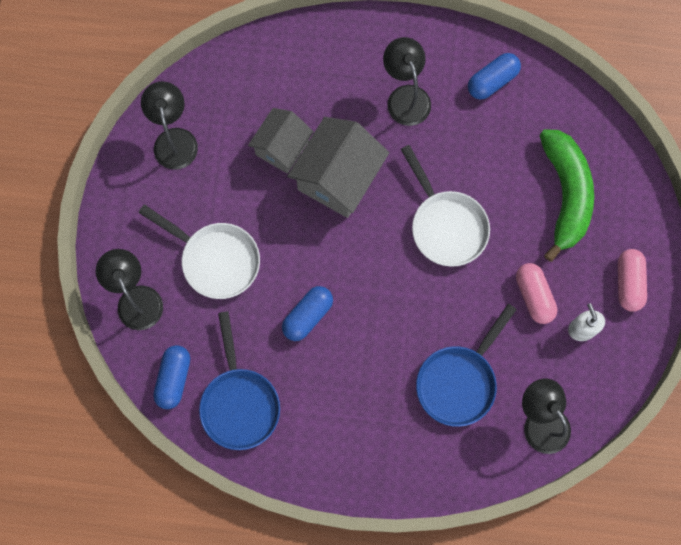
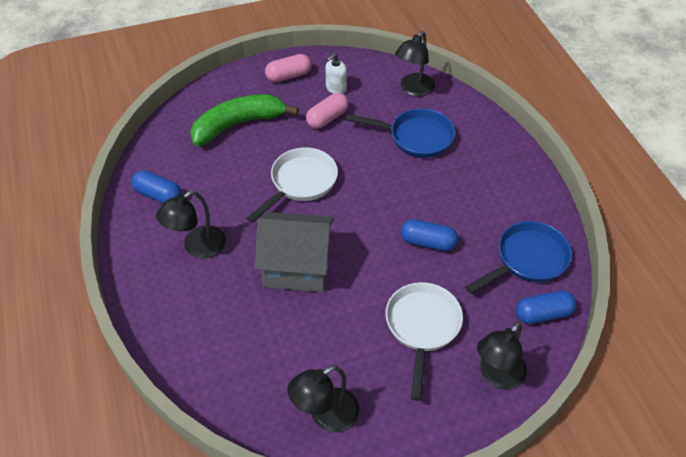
camera: 115 degrees left, 25 degrees down
grey house [248,108,314,174] -> none

